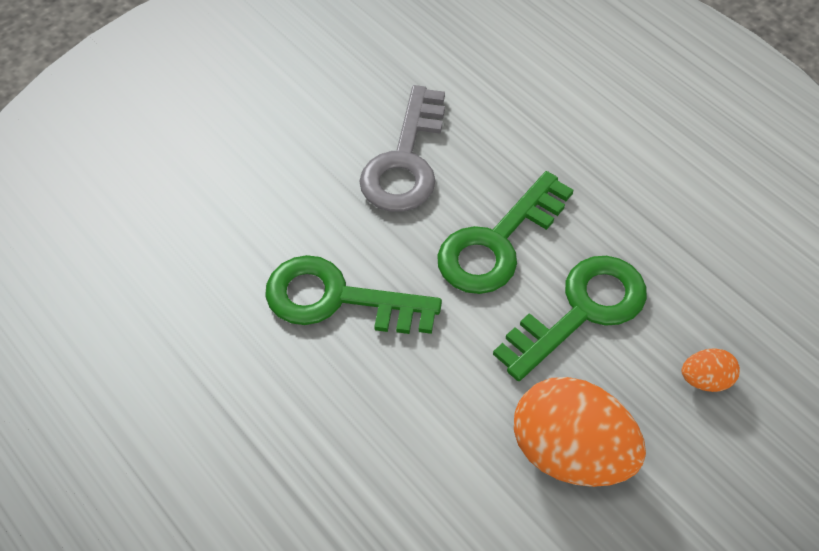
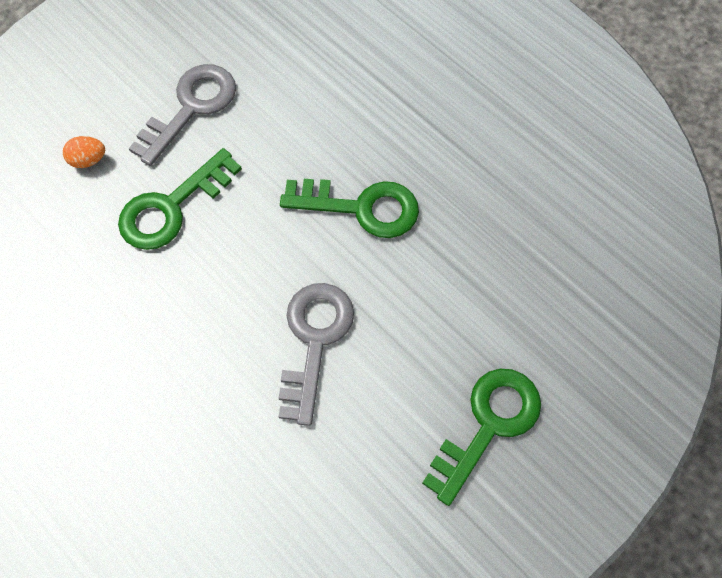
camera: 175 degrees right, 10 degrees up
green key [437,171,573,294] -> green key moved to [422,369,541,506]
orange egg [514,377,646,487] -> grey key [129,64,236,166]

